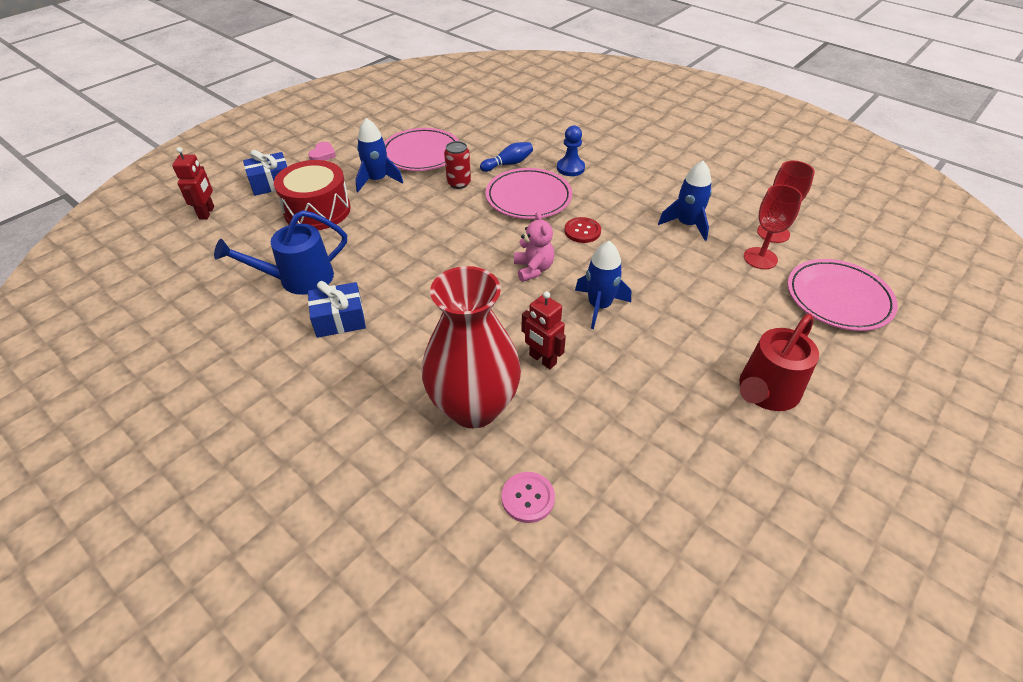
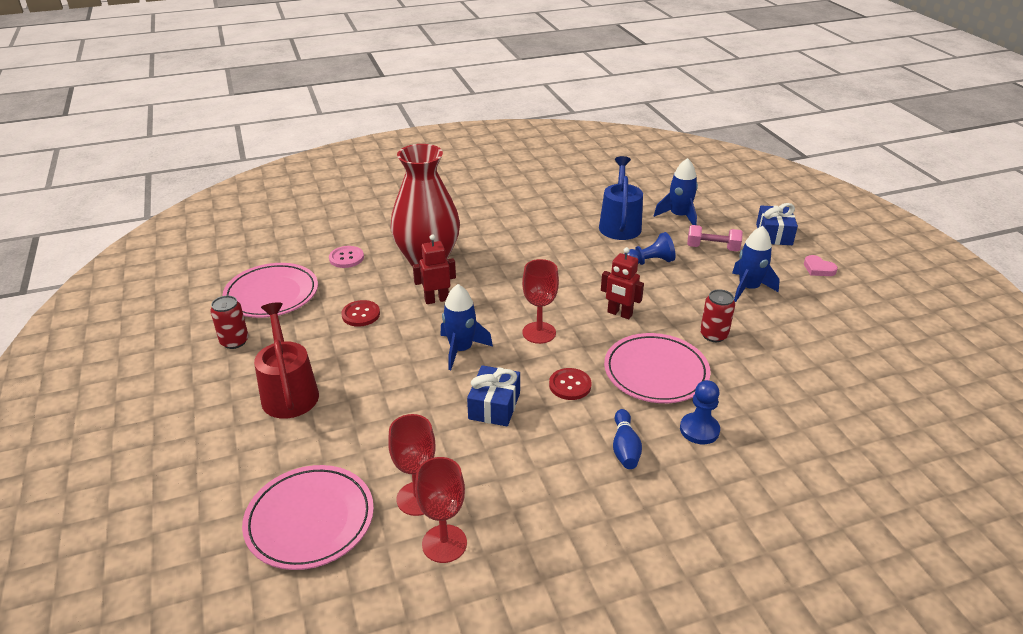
camera: 120 degrees right, 10 degrees down
red robot [172,147,214,220] -> red robot moved to [601,247,644,319]
red drum [274,160,351,230] -> pink dumbbell [687,225,743,251]
blue gift [308,281,366,338] -> blue gift moved to [467,365,520,426]
pink plate [385,128,459,171] -> pink plate moved to [222,263,318,318]
blue bowling pin [480,142,533,172] -> blue bowling pin moved to [613,409,642,469]
pink teddy bear [514,212,555,282] -> red goblet [522,259,559,344]
blue rocket [658,161,712,241] -> blue rocket moved to [654,158,698,225]
none -> red can [210,296,249,349]
none -> red button [341,300,380,327]
none -> blue pawn [624,232,676,265]

